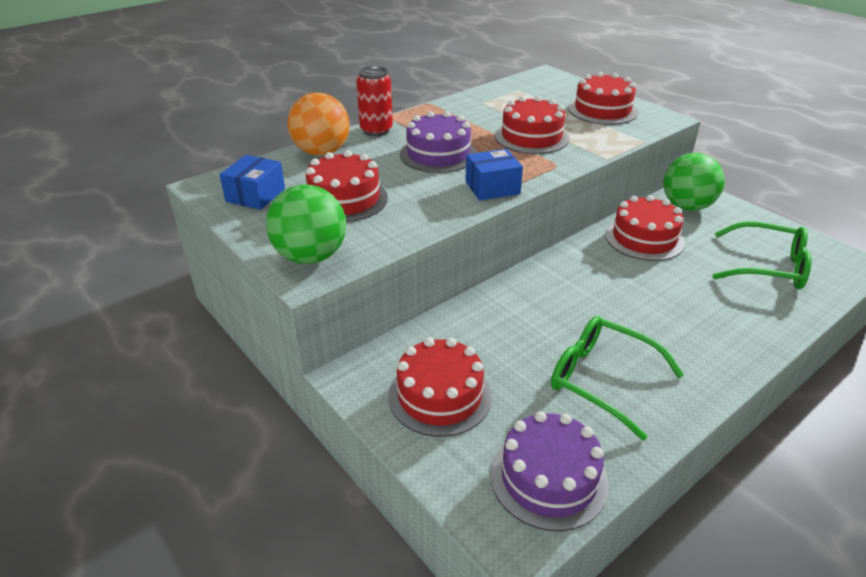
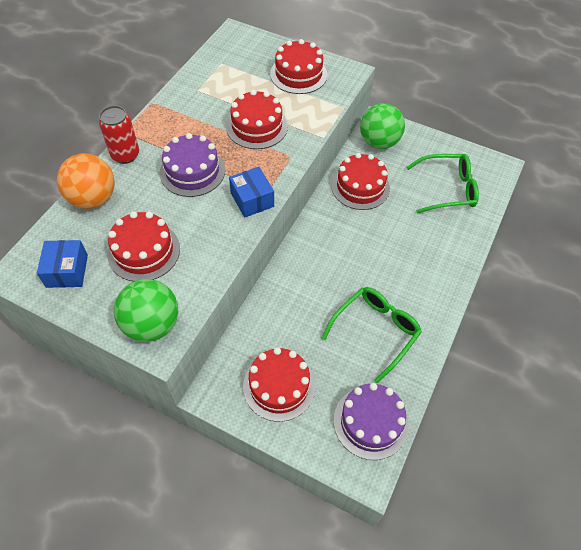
camera: 25 degrees left, 20 degrees up
blue box [465,149,523,201] -> blue box turned 75 degrees counterclockwise [229,167,274,218]
green glasses [551,316,684,441] -> green glasses turned 120 degrees clockwise [321,287,422,383]

